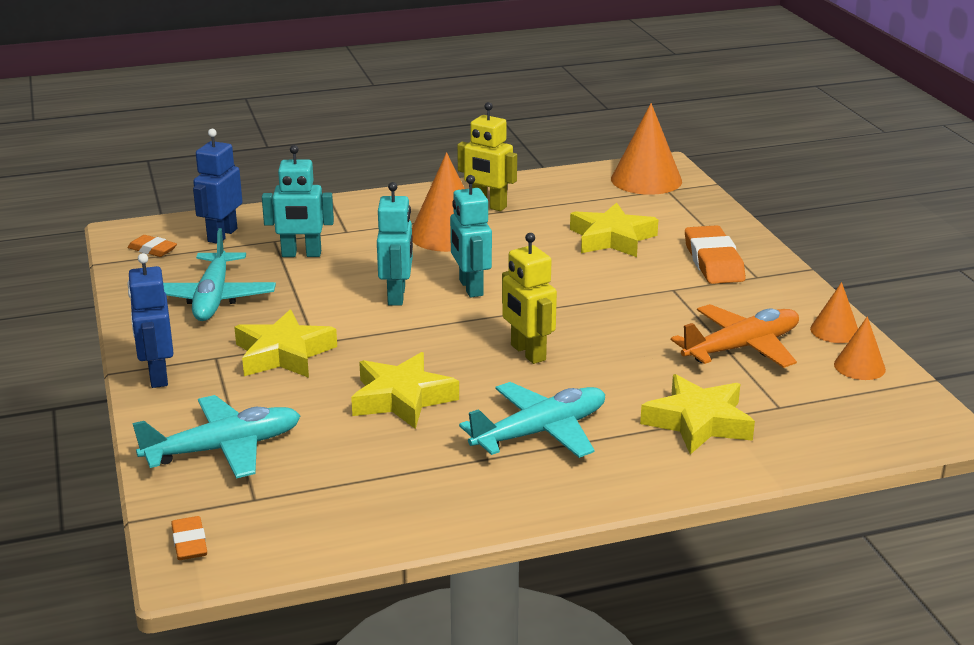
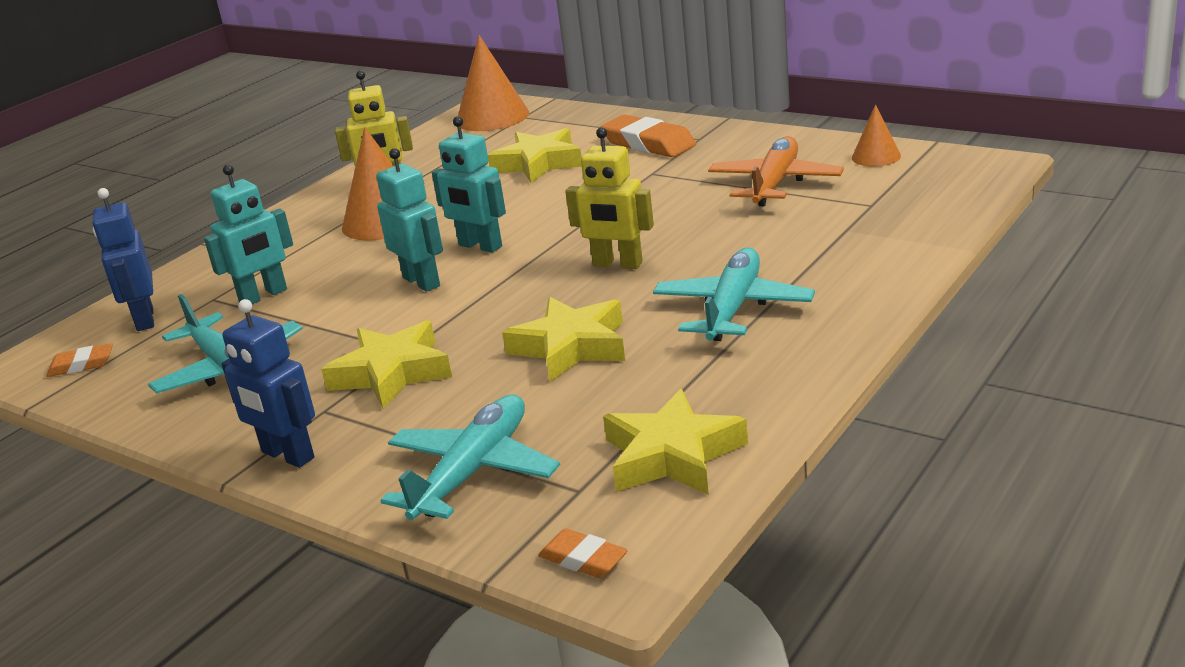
camera: 35 degrees left, 0 degrees up
yellow star [640,374,755,454] -> yellow star moved to [603,389,748,495]
orange cone [810,282,858,343] -> none

